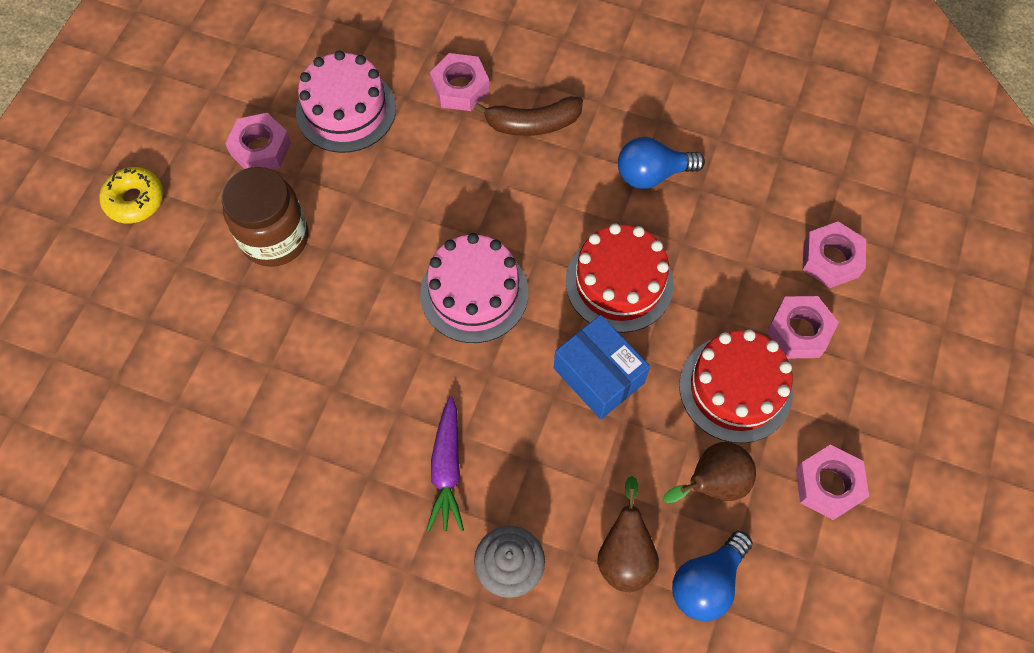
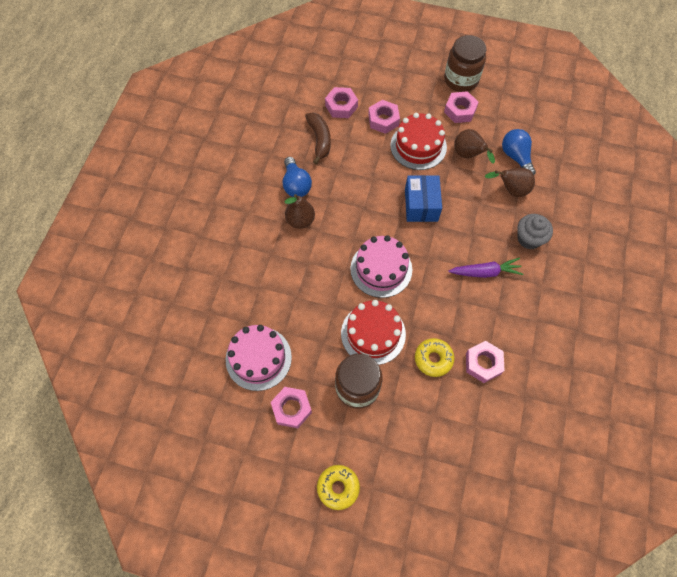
camera: 95 degrees left, 0 degrees up
pink nut [430,53,490,111] -> pink nut moved to [466,341,505,383]
brown banana [474,96,583,136] -> brown banana moved to [305,112,331,164]
blue box [554,315,650,419] -> blue box turned 45 degrees counterclockwise [405,175,442,222]
red cake [566,224,673,333] -> red cake moved to [341,300,406,365]
blue light bulb [672,531,753,621] -> blue light bulb turned 150 degrees counterclockwise [502,129,536,175]
none -> brown pear [285,194,315,229]
none -> yellow donut [415,338,455,377]
none -> brown jar [444,35,486,92]

